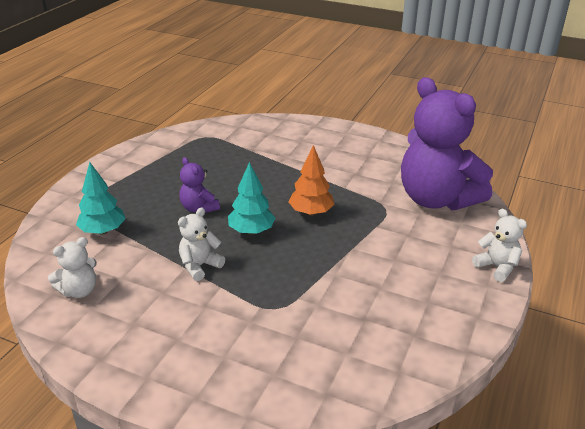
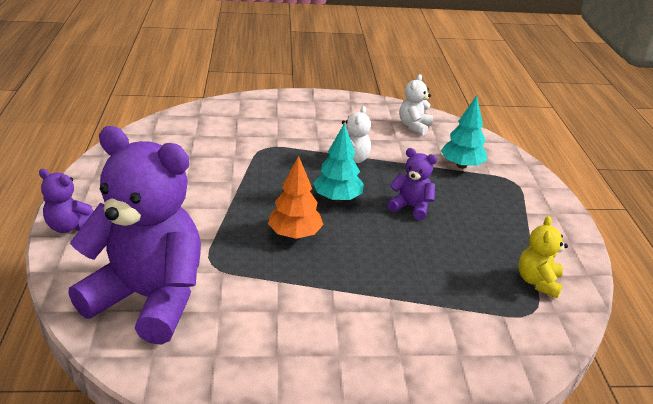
camera: 150 degrees right, 0 degrees up
white teddy bear [472,209,527,282] -> purple teddy bear [39,169,94,233]
none -> yellow teddy bear [518,216,568,298]

